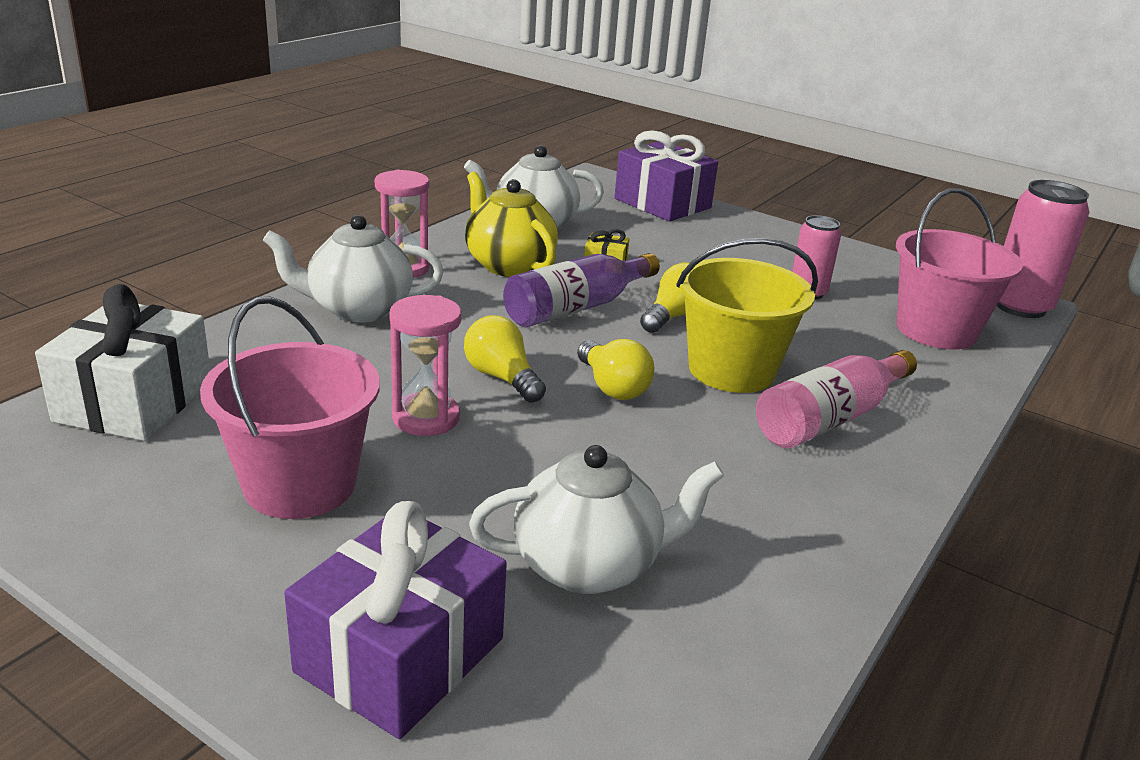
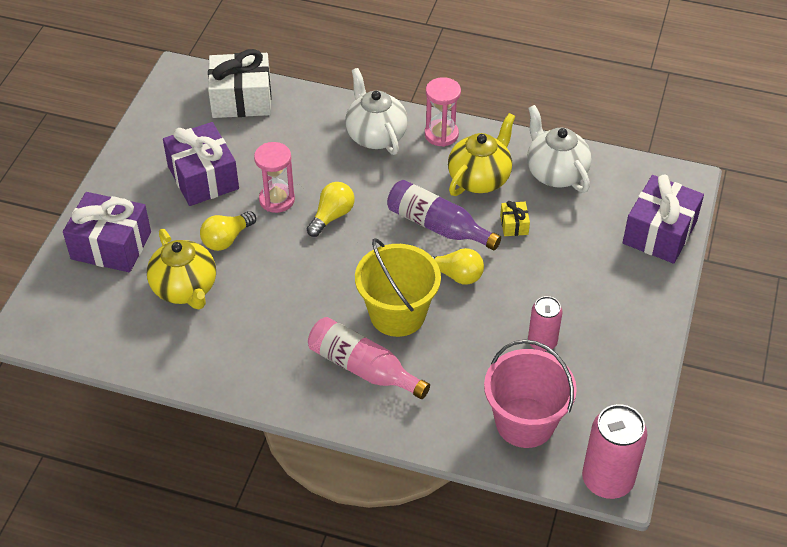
camera: 75 degrees right, 20 degrees up
pink bucket [200,297,380,519] -> purple gift [163,122,239,206]
white teapot [469,445,724,594] -> yellow teapot [147,229,216,309]
yellow light bulb [577,339,654,400] -> yellow light bulb moved to [200,211,256,251]

